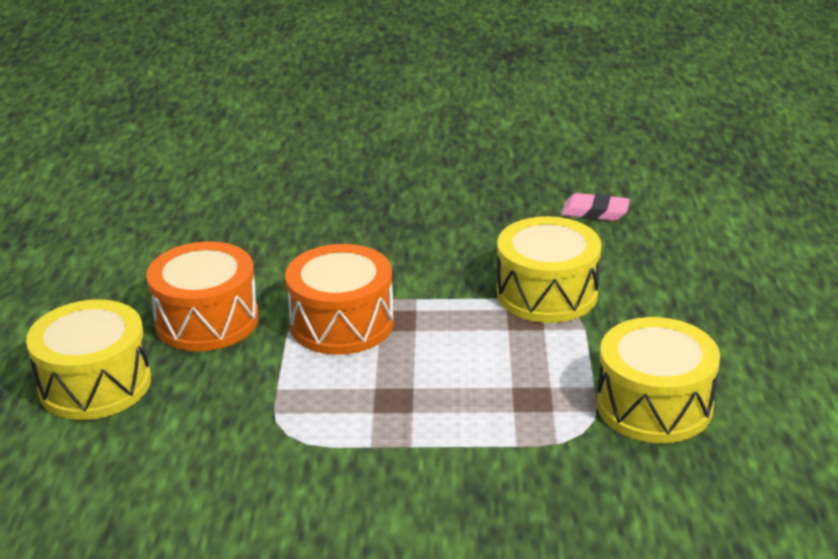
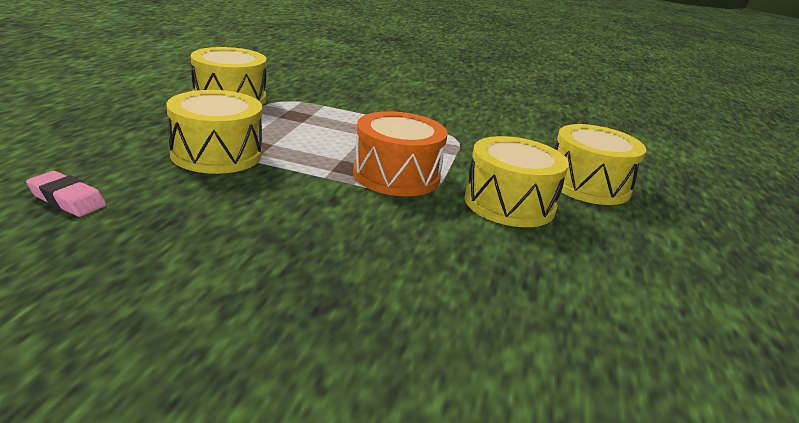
camera: 170 degrees left, 5 degrees down
orange drum [146,241,259,351] -> yellow drum [464,136,569,227]

